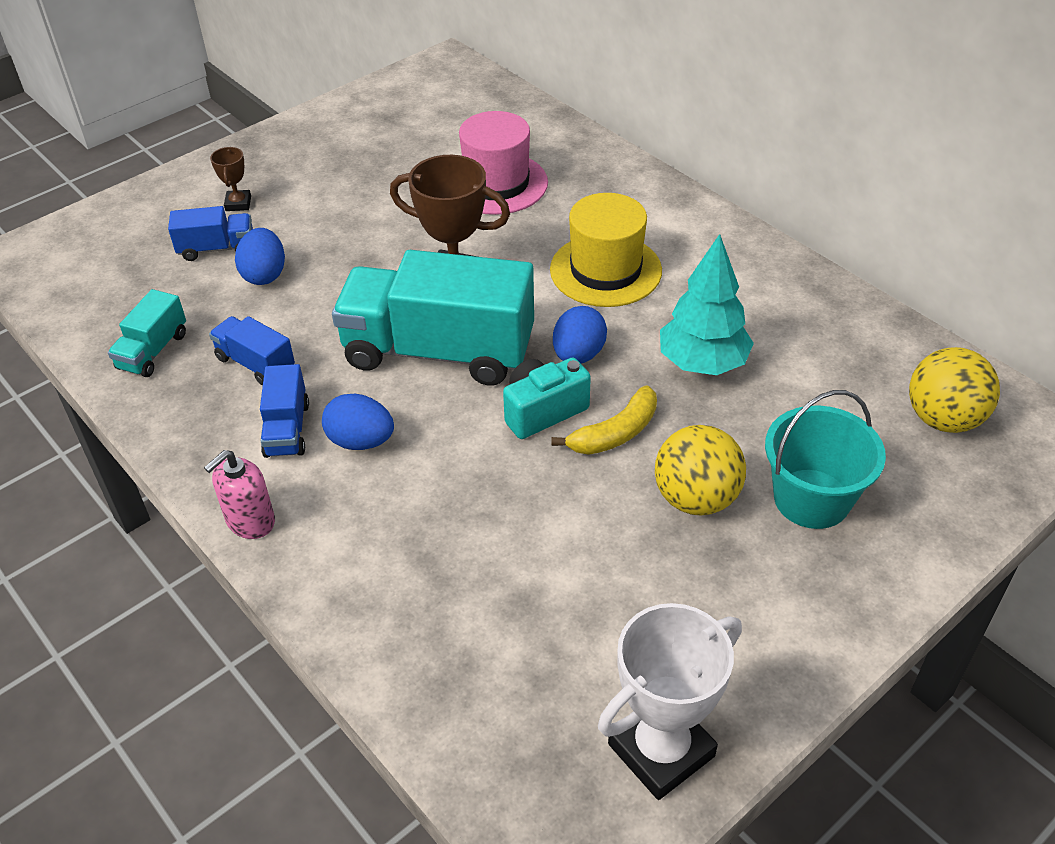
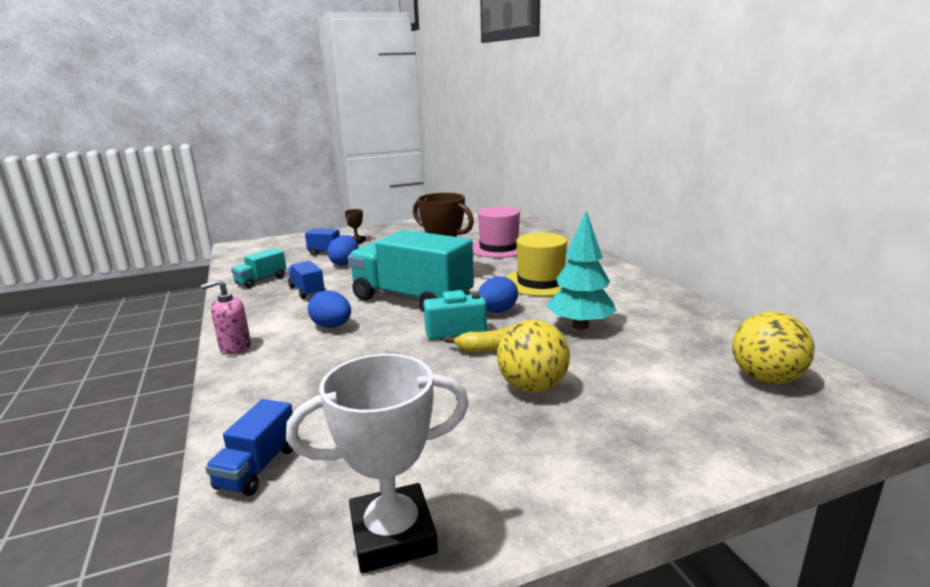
camera: 20 degrees right, 25 degrees down
blue truck [260,364,309,458] -> blue truck moved to [205,399,293,496]
turquoise bucket [765,390,886,529] -> none

